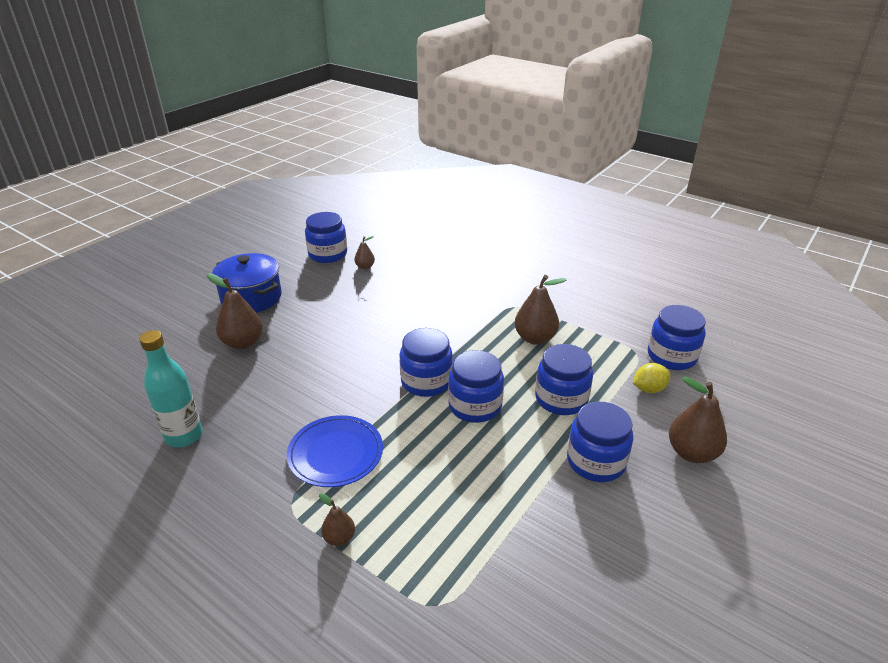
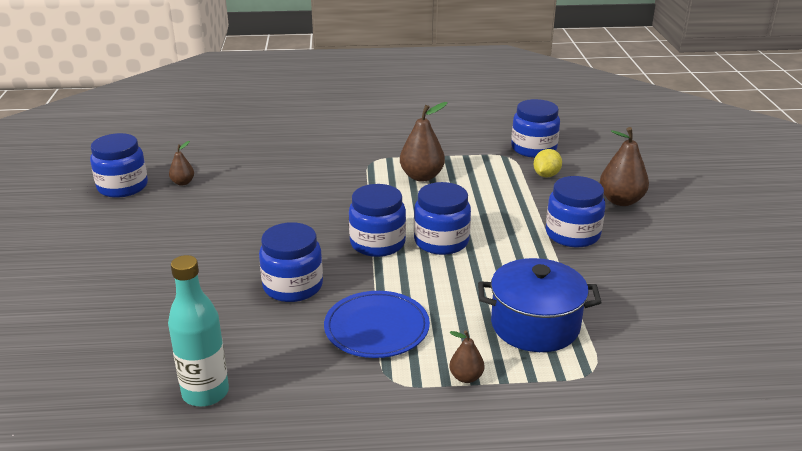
camera: 40 degrees left, 5 degrees down
brown pear [207,273,263,349] -> none
blue pot [212,253,282,313] -> blue pot moved to [478,258,602,352]
blue jar [535,344,593,415] -> blue jar moved to [259,222,323,302]

